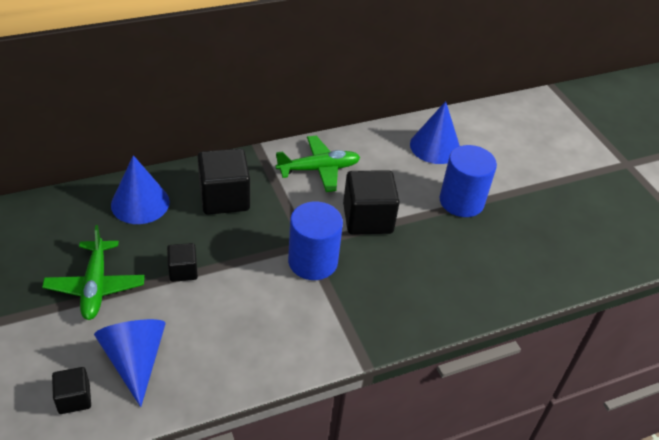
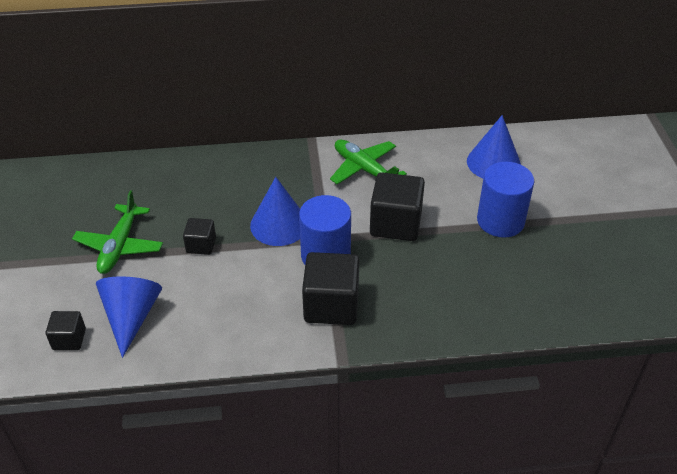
camera: 20 degrees right, 0 degrees up
blue cone [111,155,170,224] -> blue cone moved to [250,177,300,246]
black cube [198,148,250,215] -> black cube moved to [302,252,359,325]
green plane [276,136,360,192] -> green plane turned 135 degrees counterclockwise [330,140,407,185]

